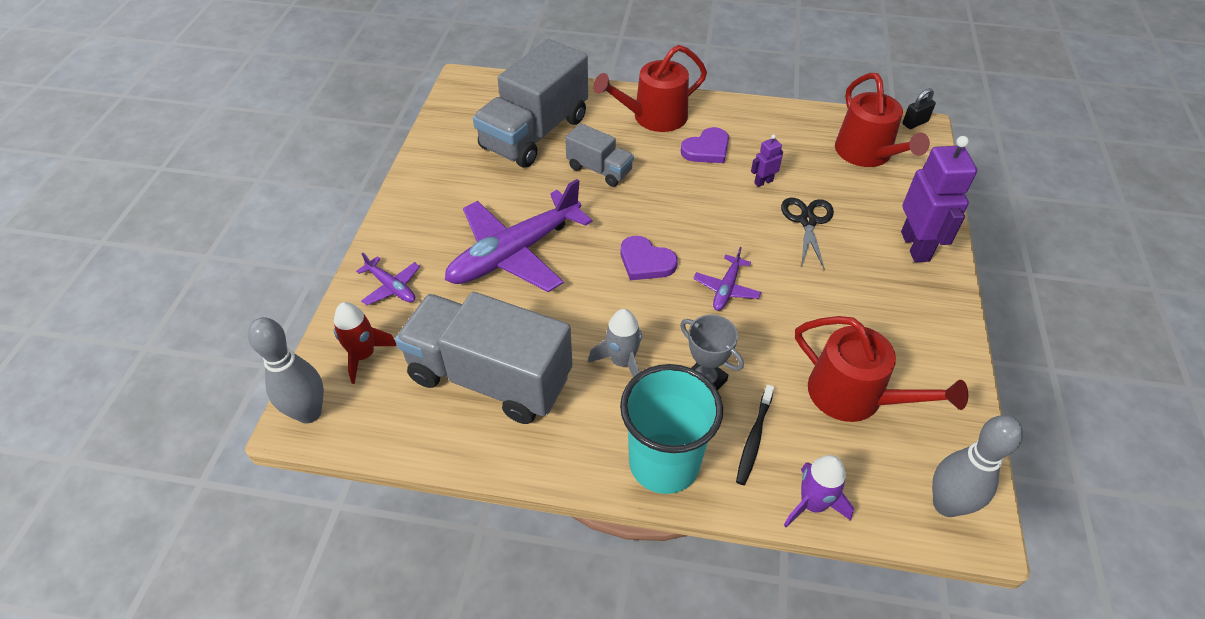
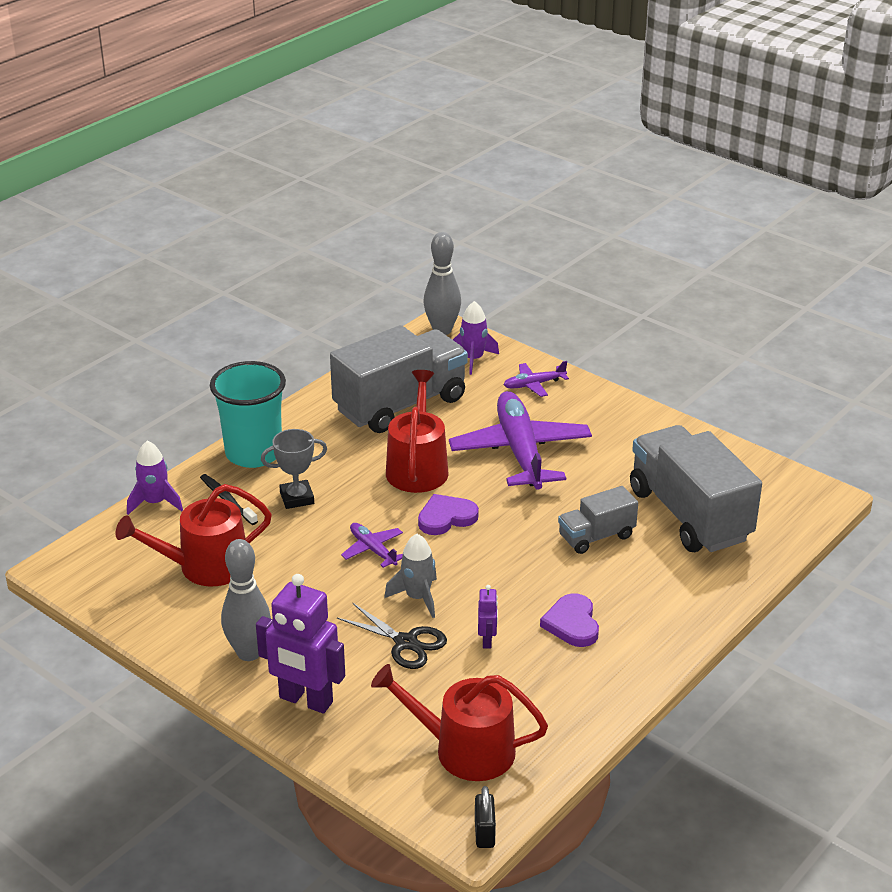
camera: 120 degrees right, 15 degrees down
red rocket [334,302,397,384] -> purple rocket [453,301,499,375]
grey rocket [588,309,642,377] -> grey rocket moved to [384,534,437,618]
red watering can [593,45,707,132] -> red watering can moved to [386,370,449,493]
grey bowling pin [932,415,1023,517] -> grey bowling pin moved to [221,539,271,661]

